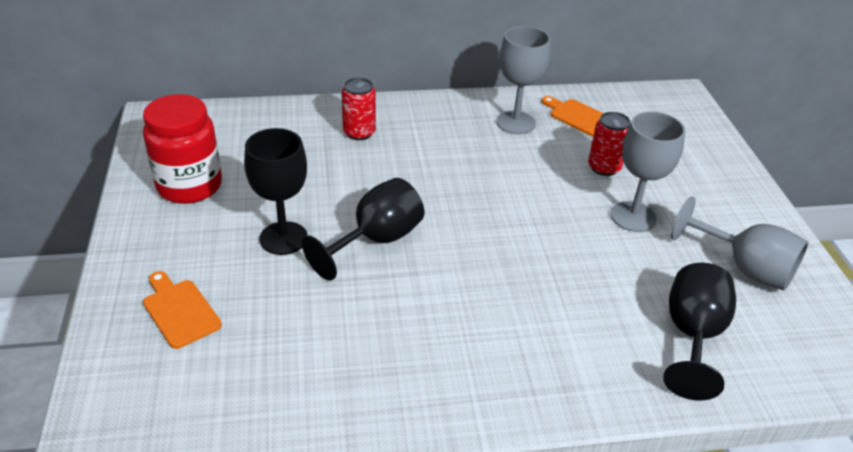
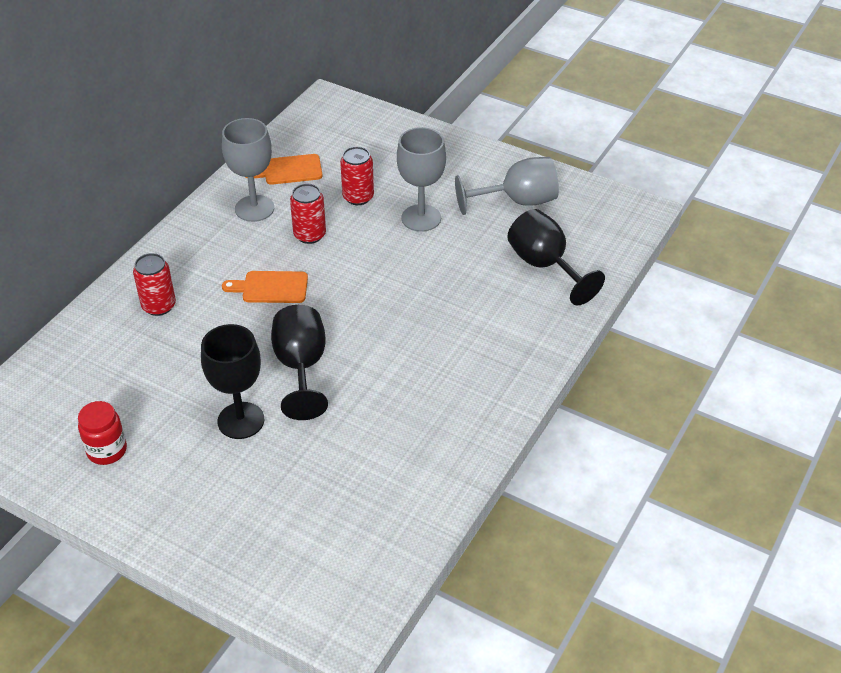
camera: 50 degrees left, 5 degrees up
red jar [143,94,222,204] -> red jar [78,401,127,465], size x0.58
orange cutting board [143,271,222,349] -> orange cutting board moved to [222,271,308,303]
none -> red can [290,184,326,244]

